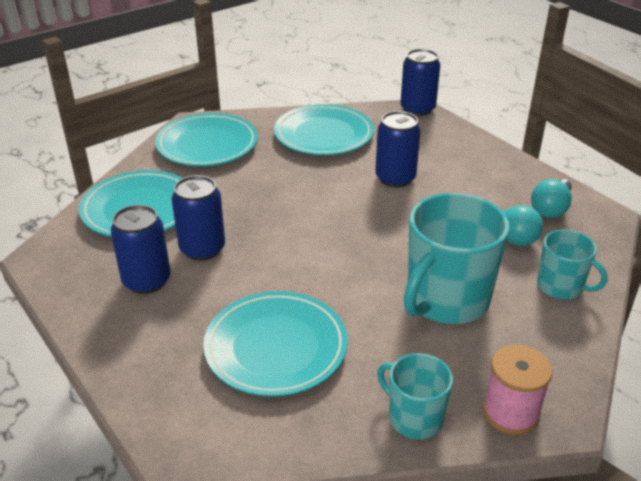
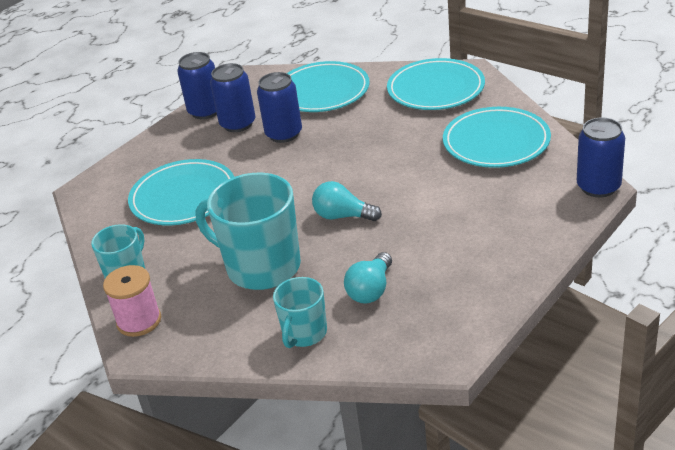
camera: 80 degrees right, 0 degrees up
blue can [375,111,421,187] -> blue can moved to [177,52,217,119]
turquoise light bulb [531,179,572,218] -> turquoise light bulb moved to [312,181,382,221]

